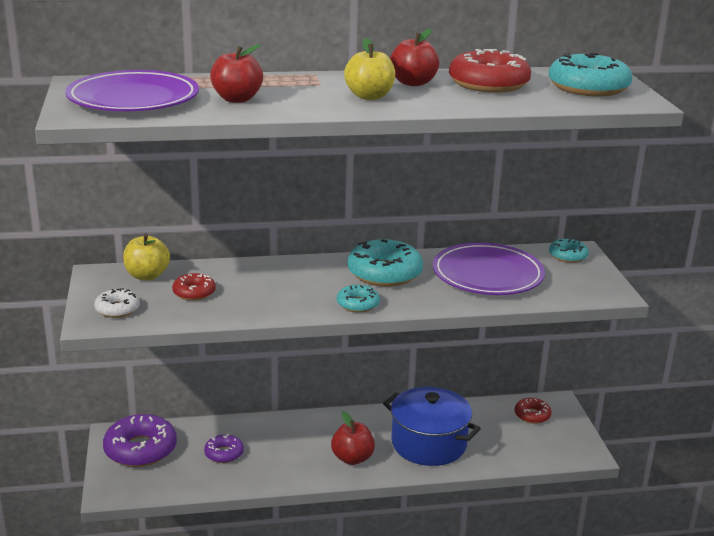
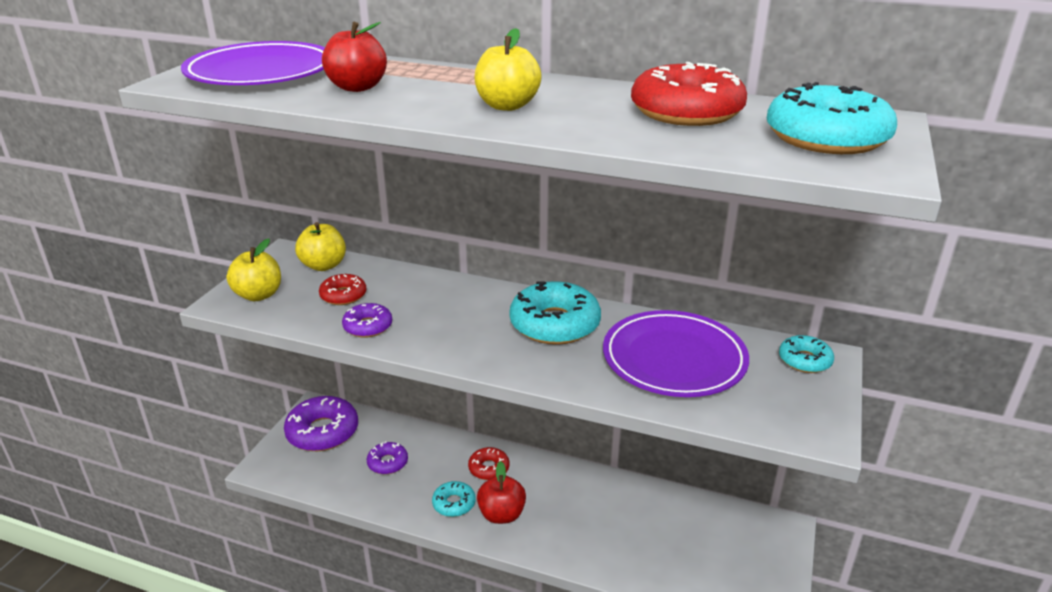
camera: 30 degrees right, 5 degrees up
white donut [94,288,140,318] -> yellow apple [227,239,281,301]
turquoise donut [337,285,380,313] -> turquoise donut moved to [432,481,476,517]
blue pot [383,387,481,466] -> none
red apple [390,28,439,86] -> none
red donut [515,398,551,424] -> red donut moved to [468,447,510,480]
none -> purple donut [342,303,392,338]

